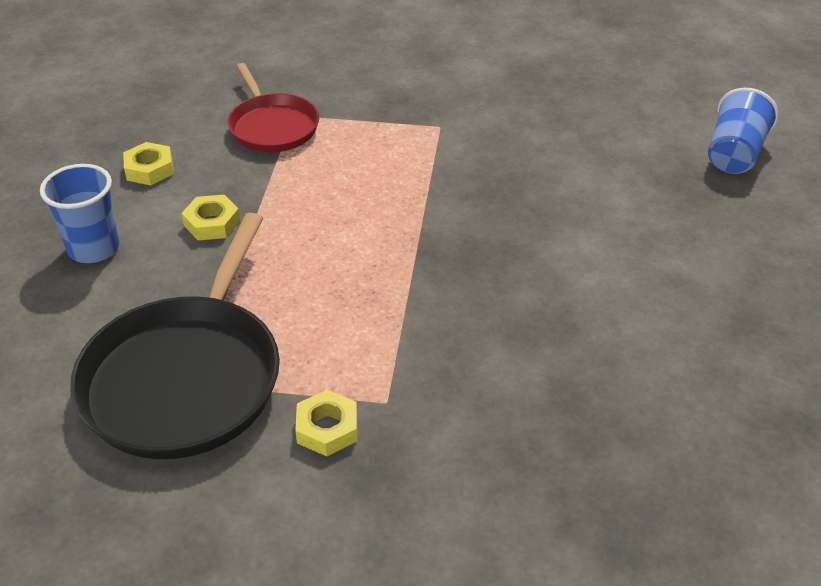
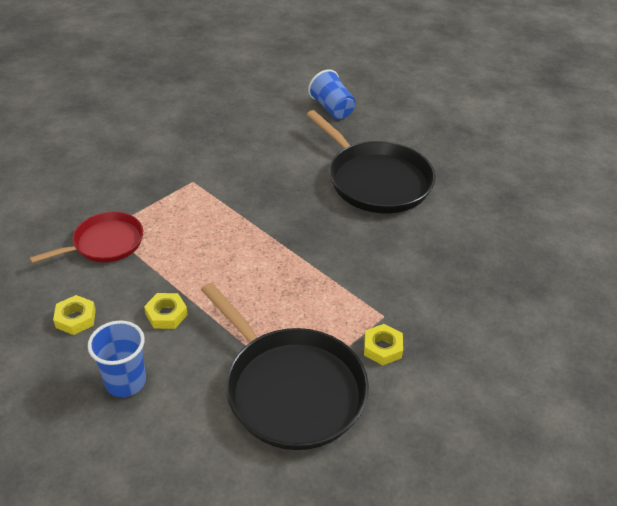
camera: 55 degrees left, 0 degrees up
red pan [228,63,319,152] -> red pan turned 45 degrees counterclockwise [30,212,143,263]
none -> black pan [306,110,435,213]

